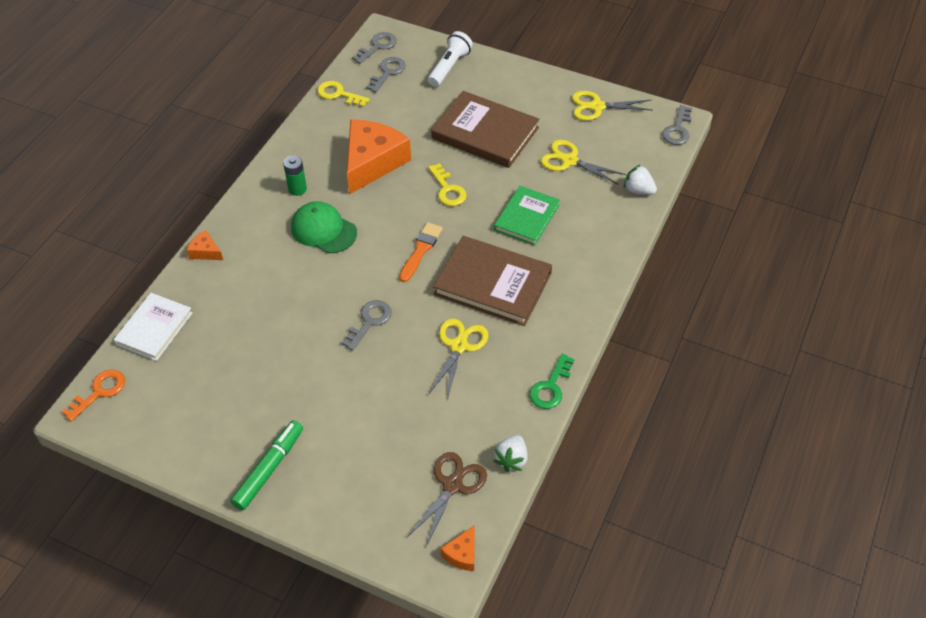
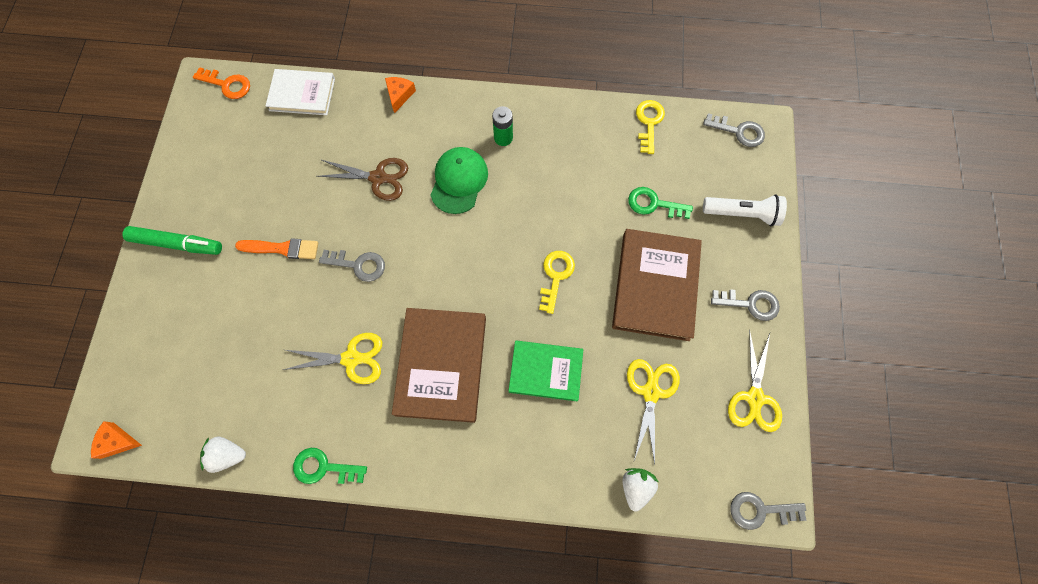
camera: 70 degrees right, 20 degrees up
orange cheese [347,119,411,194] -> none
grey key [366,57,406,93] -> grey key moved to [711,289,780,321]
orange brush [399,222,443,282] -> orange brush moved to [235,238,318,259]
brown scissors [407,452,487,547] -> brown scissors moved to [316,158,408,201]
yellow key [428,163,467,206] -> yellow key turned 150 degrees clockwise [539,251,575,314]
yellow scissors [572,91,653,121] -> yellow scissors turned 150 degrees counterclockwise [728,330,782,432]
none -> green key [628,187,693,219]

